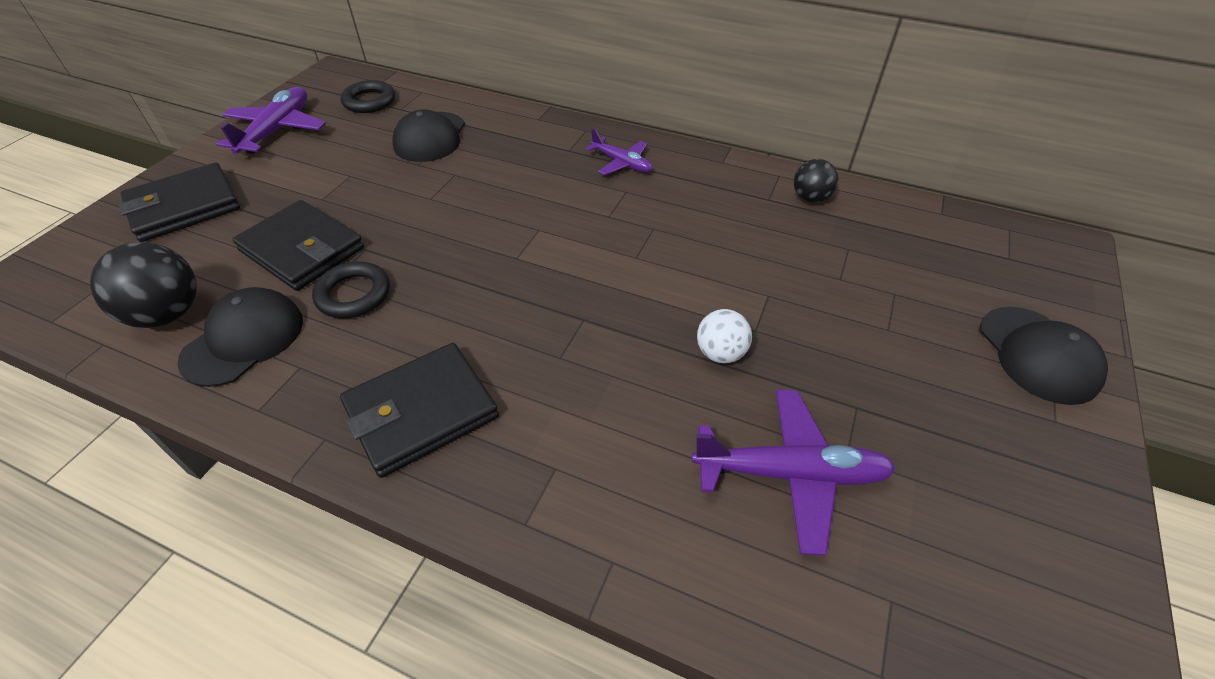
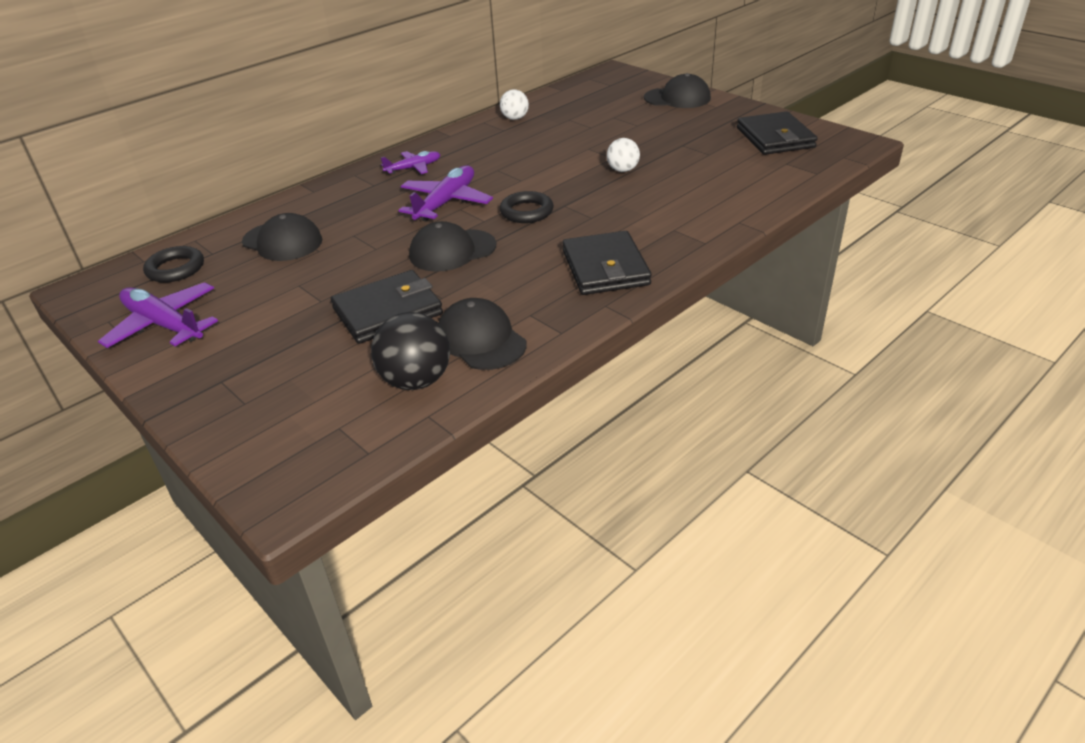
camera: 65 degrees left, 10 degrees down
black wallet [119,163,240,242] -> black wallet moved to [737,111,818,155]
black ring [312,261,390,318] -> black ring moved to [500,191,554,223]
purple plane [692,389,896,556] -> purple plane moved to [399,165,493,221]
black ball [794,159,838,203] -> white ball [500,89,529,120]
none -> black cap [409,221,496,272]

